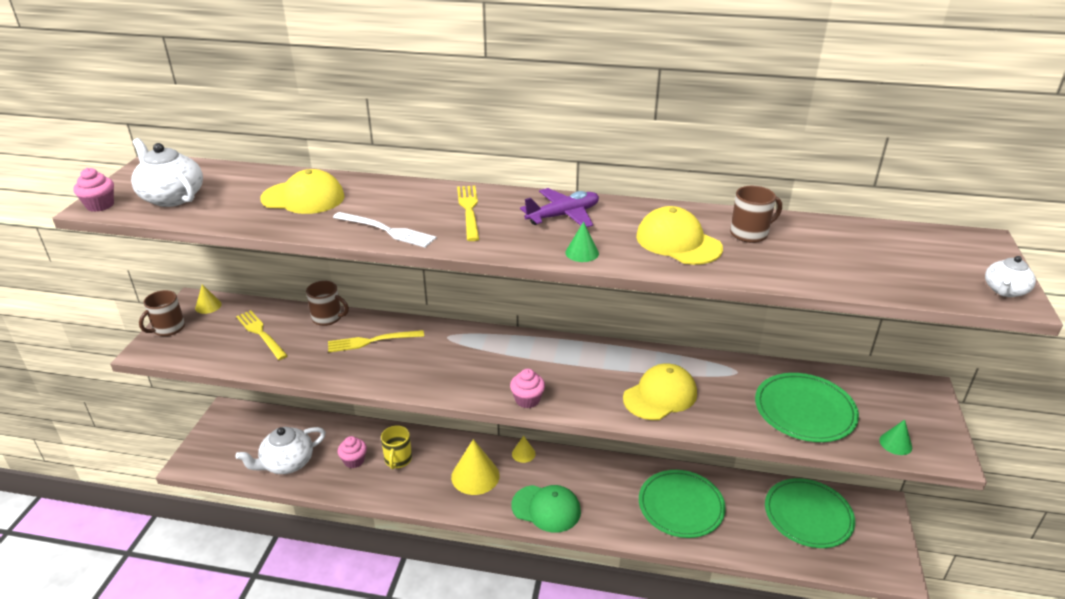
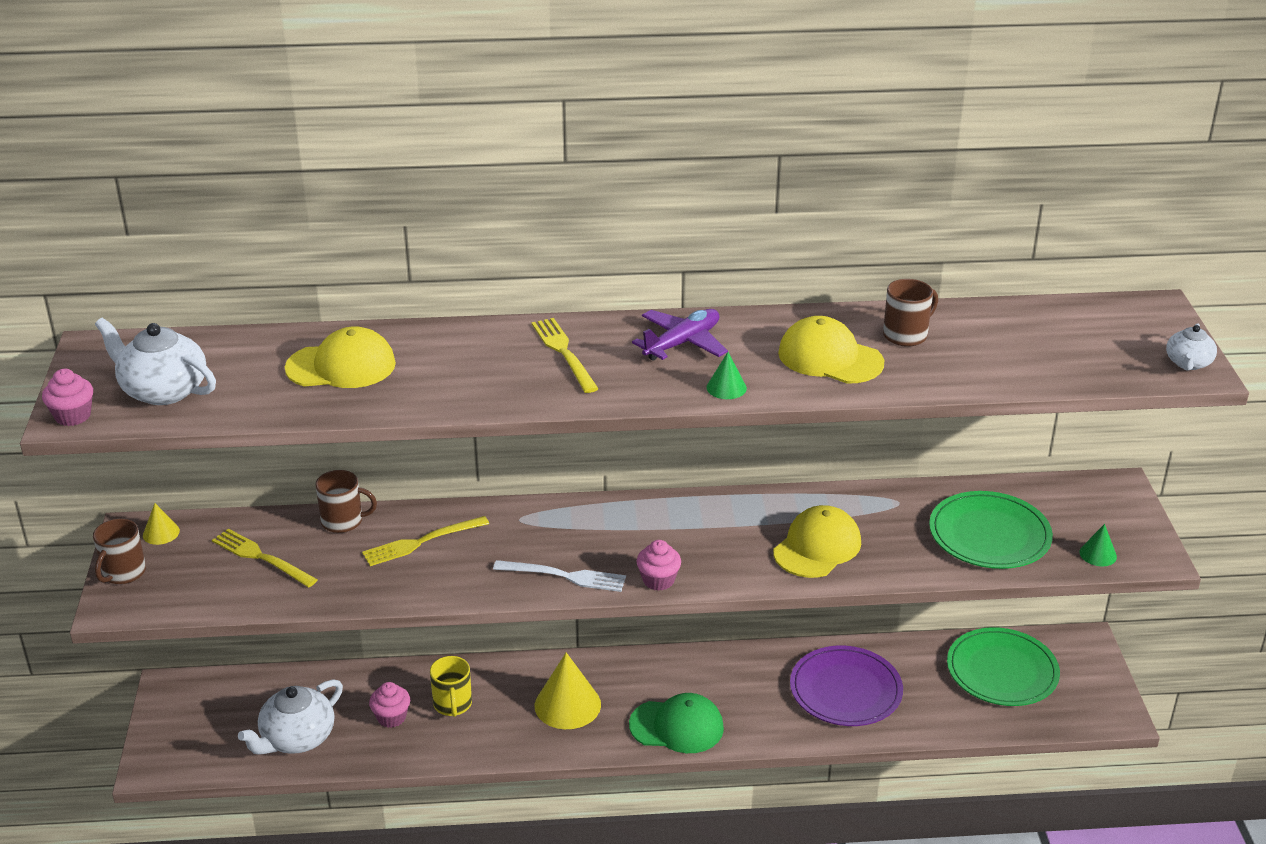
camera: 15 degrees left, 0 degrees up
white fork [333,212,436,248] -> white fork moved to [493,560,626,592]
yellow cone [512,436,536,463] -> none
green plate [639,470,726,538] -> purple plate [790,646,903,726]

